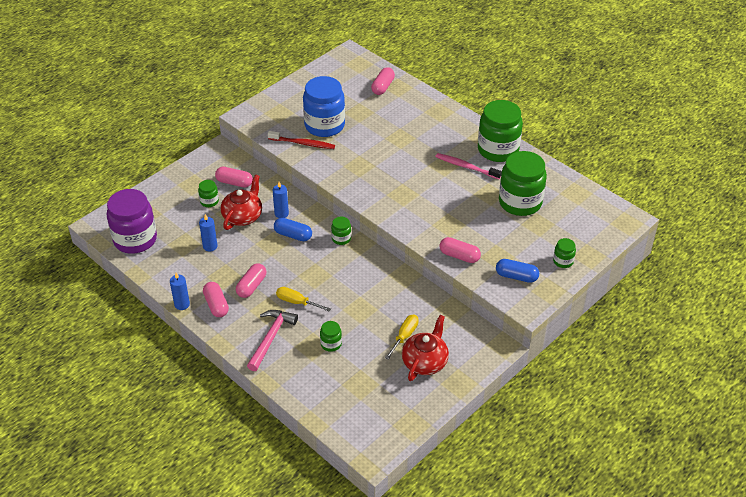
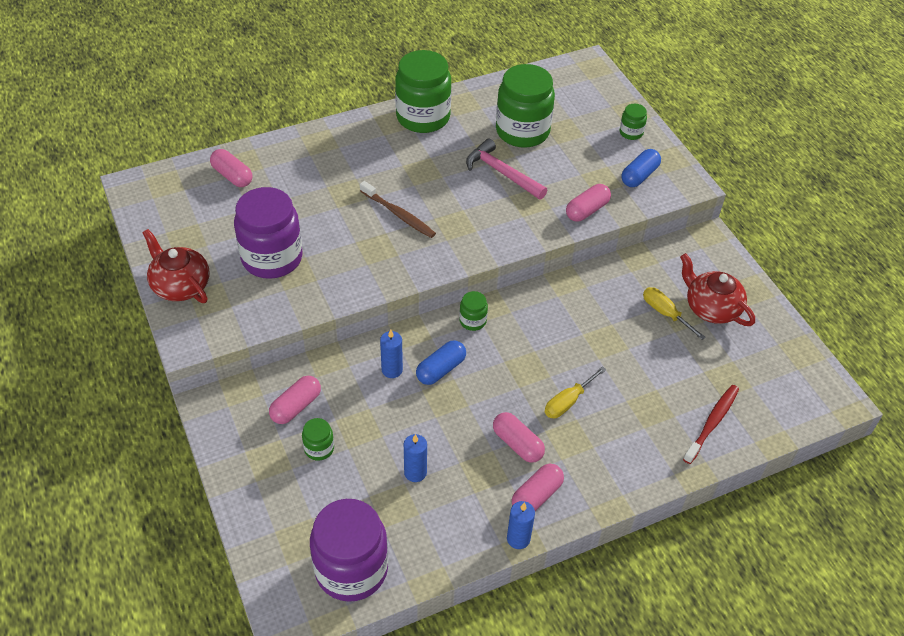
camera: 70 degrees left, 5 degrees up
pink capsule [203,282,229,317] -> pink capsule turned 45 degrees counterclockwise [512,464,564,511]
red teapot [221,175,262,230] -> red teapot moved to [142,229,210,303]
pink hammer [247,310,298,371] -> pink hammer moved to [466,139,547,200]
red toothbrush [268,131,335,149] -> red toothbrush moved to [683,385,739,464]
blue jar [303,76,345,137] -> purple jar [234,187,303,279]
green jar [320,321,342,352] -> none
pink toothbrush [435,153,502,179] -> none
none -> brown toothbrush [360,181,436,238]

